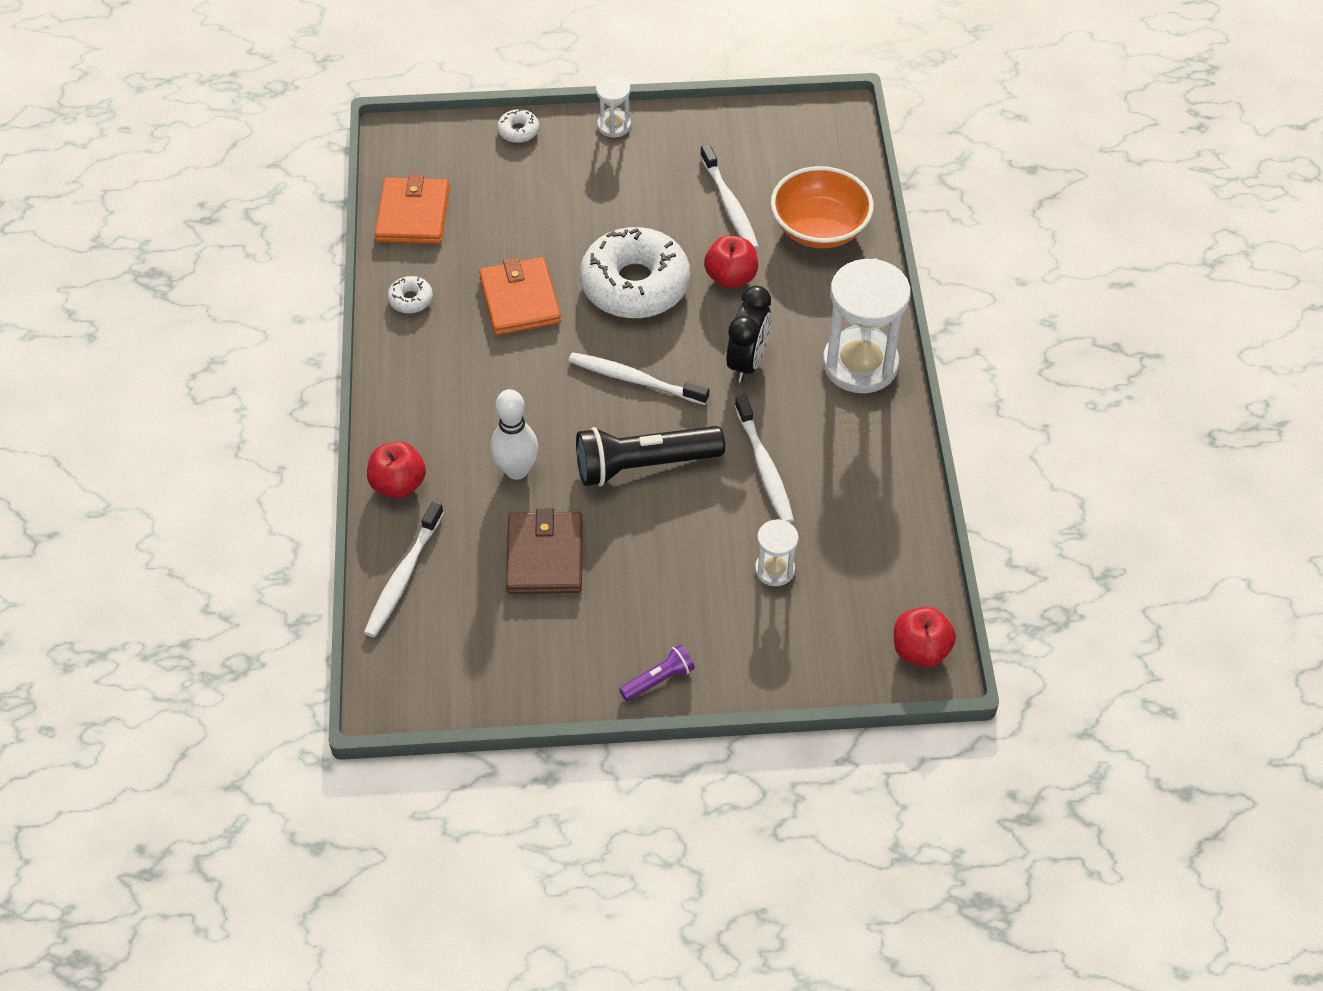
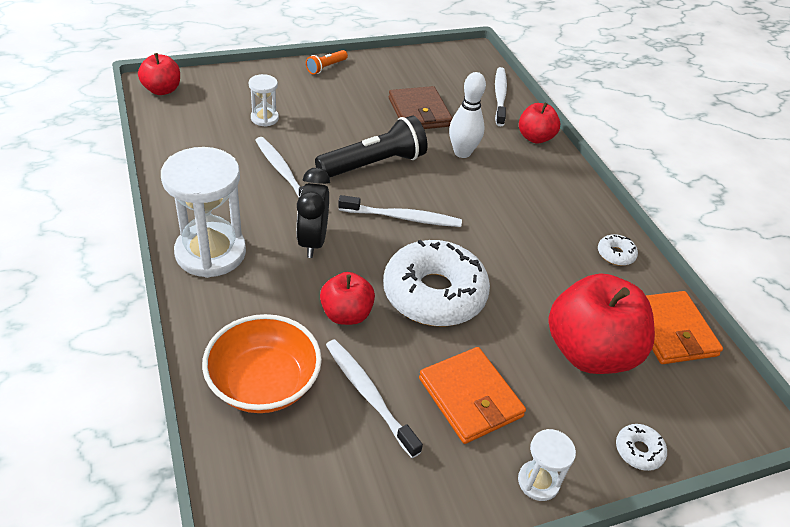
camera: 160 degrees right, 10 degrees down
orange wallet [479,257,561,336] -> orange wallet moved to [419,347,526,444]
purple flashlight [619,644,695,701] -> orange flashlight [306,50,348,75]
none -> red apple [549,273,655,374]

